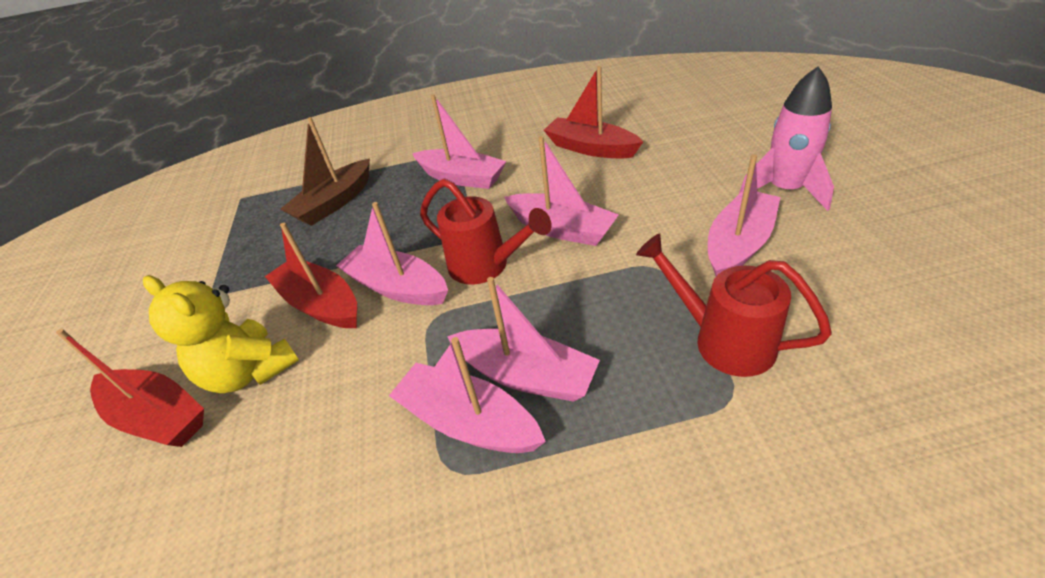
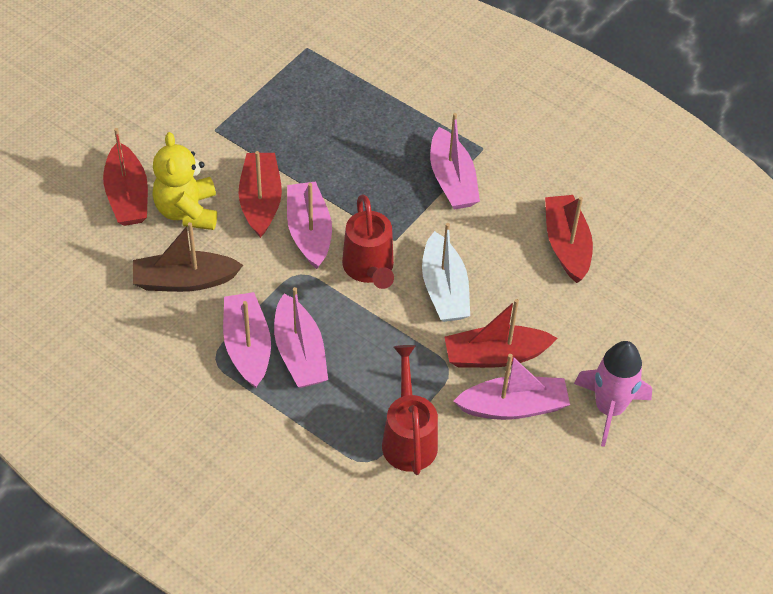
camera: 40 degrees right, 10 degrees up
brown boat [280,117,370,226] -> brown boat moved to [133,222,243,292]
pink boat [504,136,619,246] -> white boat [422,223,470,322]
none -> red boat [445,299,558,368]

